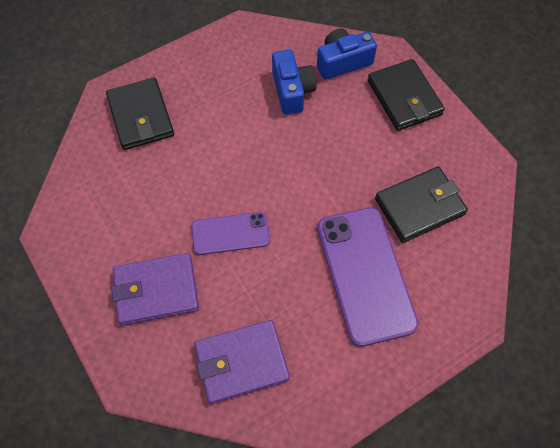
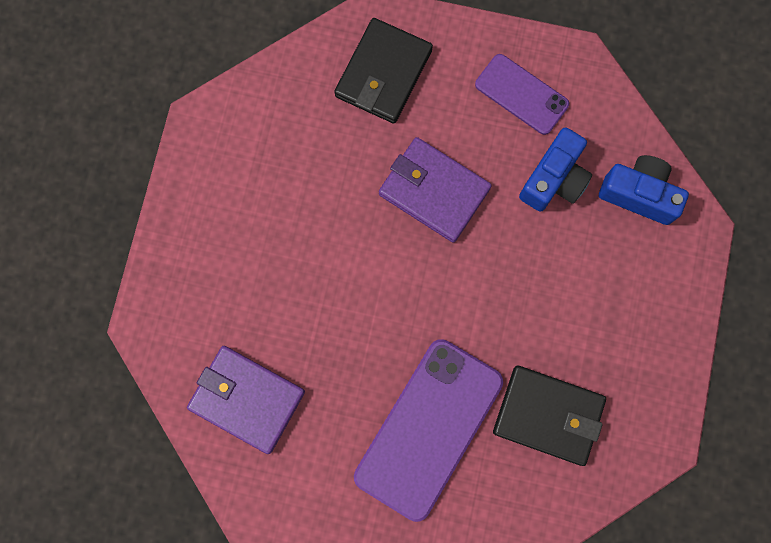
camera: 45 degrees right, 15 degrees up
purple wallet [111,253,199,326] -> purple wallet moved to [379,137,492,243]
purple phone [191,212,270,255] -> purple phone moved to [475,54,569,135]
black wallet [368,59,445,131] -> none

